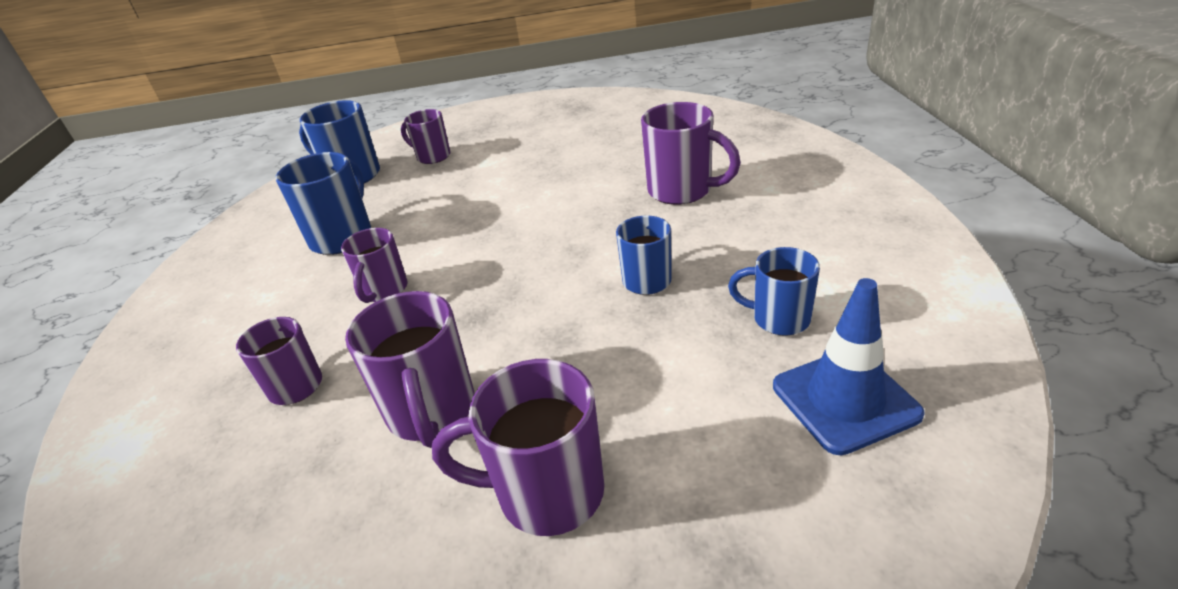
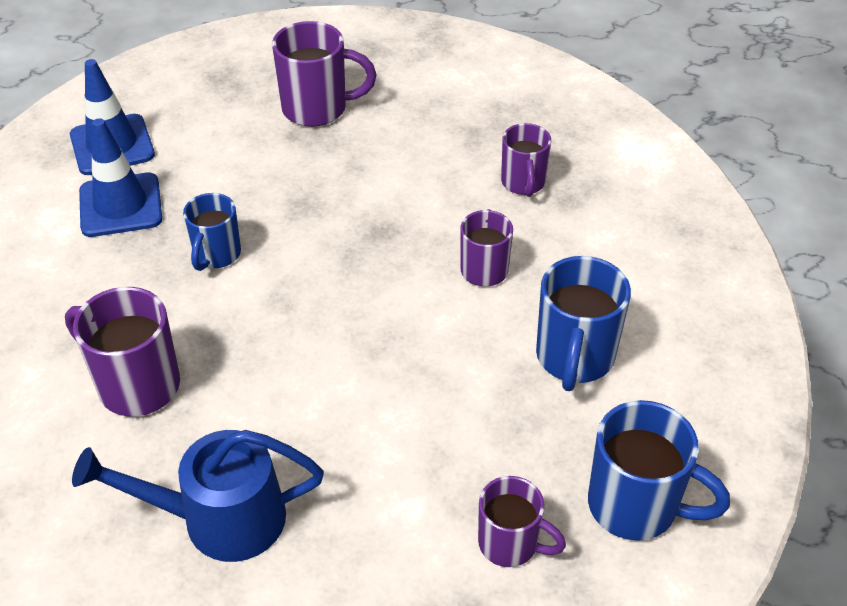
camera: 175 degrees right, 10 degrees up
purple mug [345,291,475,448] -> none
blue mug [728,247,820,336] -> blue traffic cone [79,118,162,237]
none -> blue watering can [72,430,324,562]

